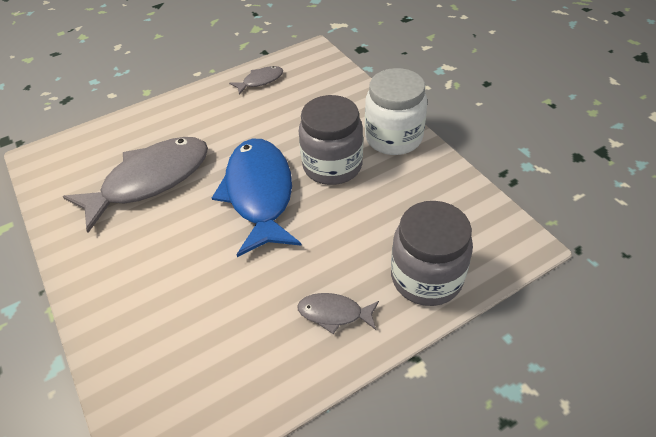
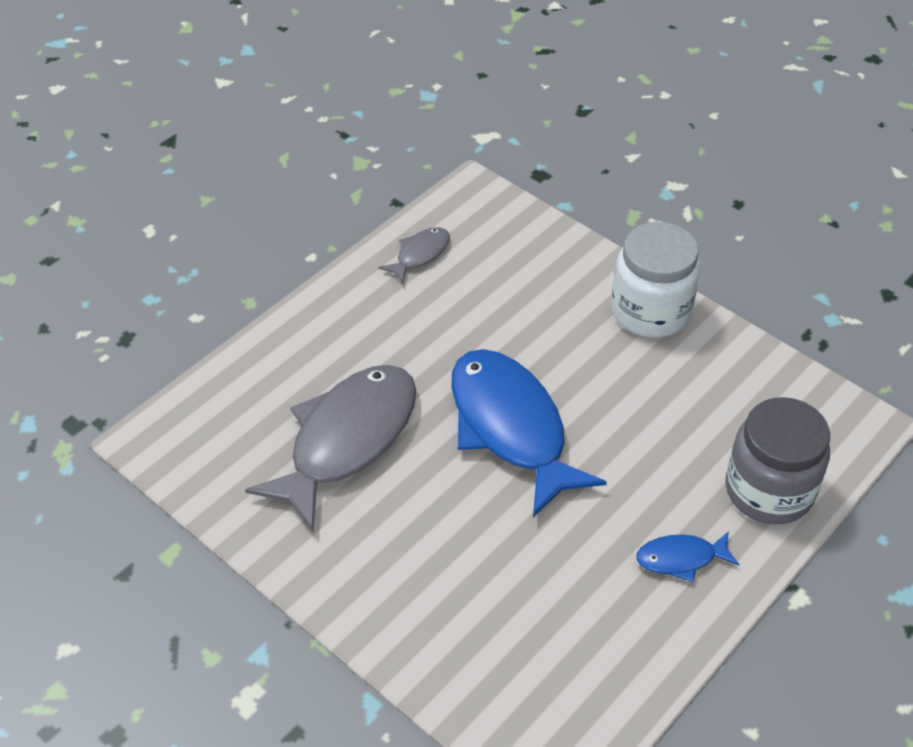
camera: 20 degrees left, 0 degrees up
grey fish [297,293,379,334] -> blue fish [636,531,739,582]
grey jar [299,95,363,185] -> none

